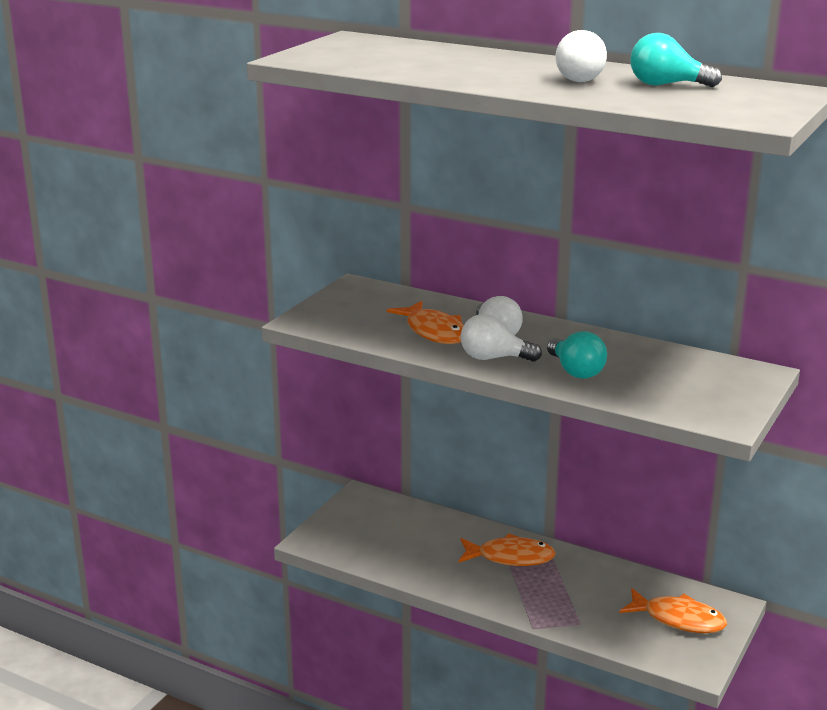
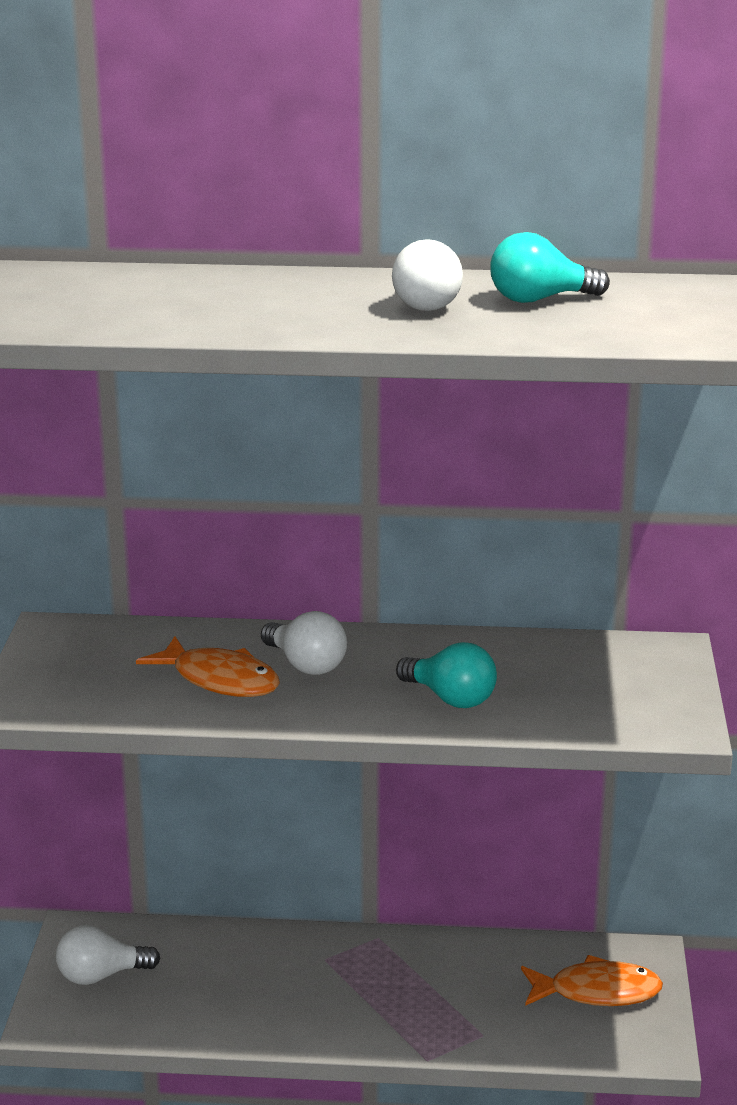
camera: 25 degrees left, 0 degrees up
orange fish [459,534,556,566] -> none
white light bulb [461,314,542,362] -> white light bulb moved to [56,925,160,985]

